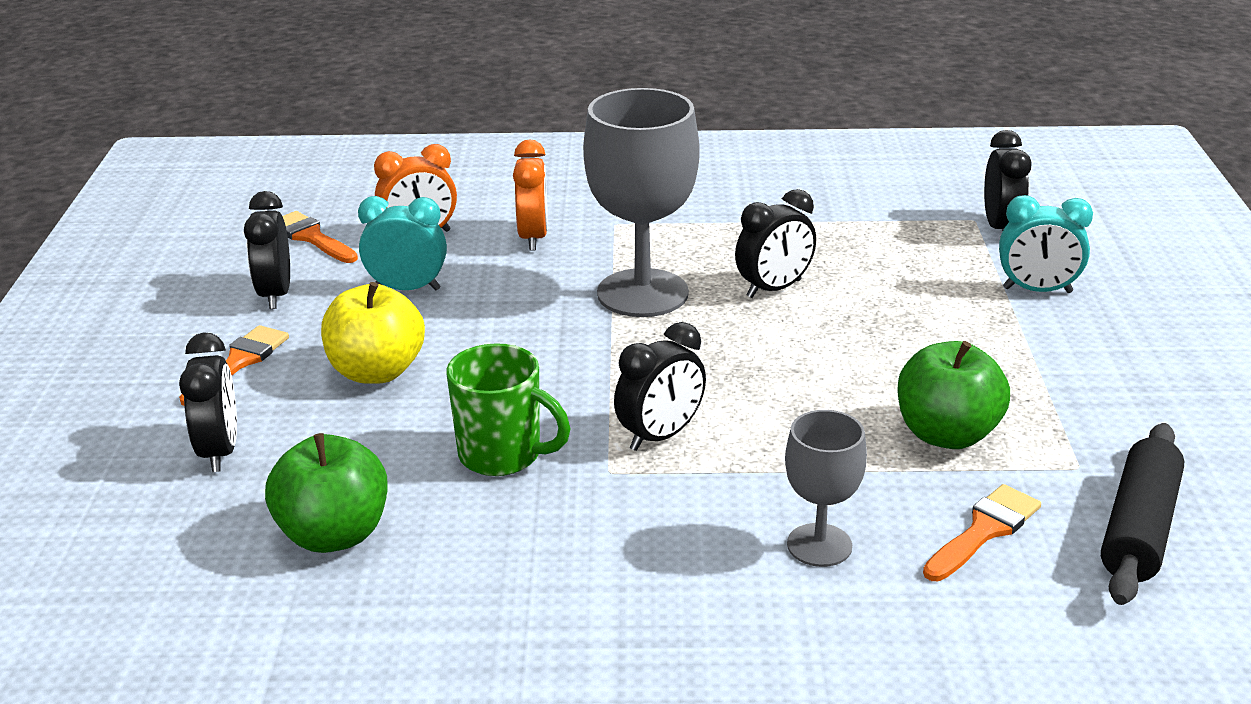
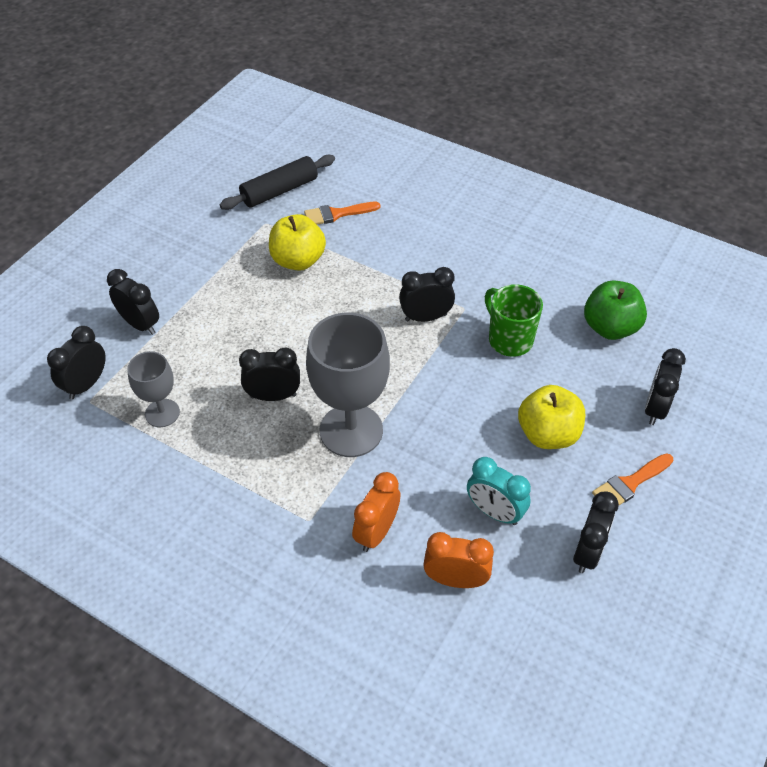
camera: 150 degrees left, 20 degrees up
orange brush [282,211,358,263] -> none
grey goblet [785,410,867,567] -> grey goblet moved to [127,351,180,427]
green apple [897,341,1010,449] -> yellow apple [269,214,326,271]
turquoise clock [999,195,1093,293] -> black clock [107,269,159,335]

